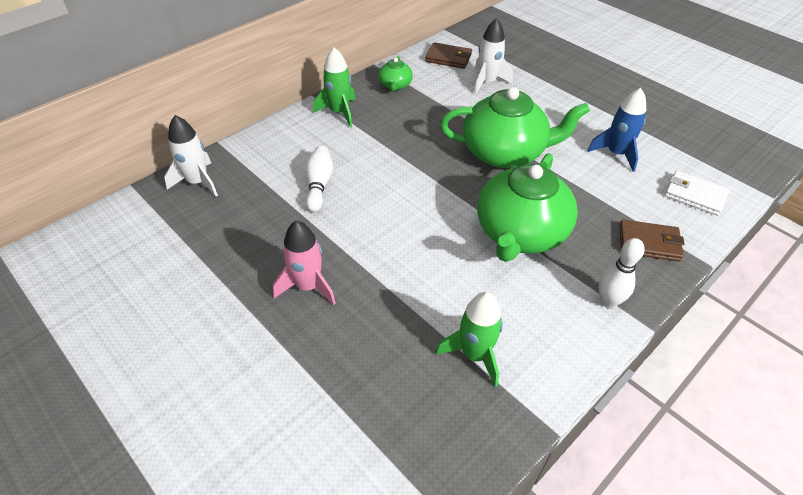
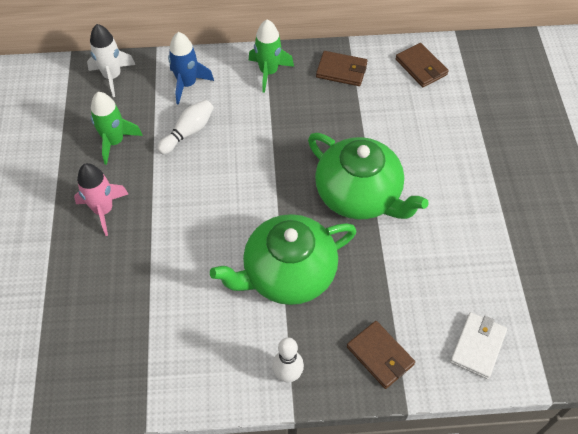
camera: 40 degrees right, 10 degrees up
green teapot [379,56,413,91] -> brown wallet [316,51,367,86]
green rocket [436,292,503,387] -> green rocket moved to [91,92,143,165]
white rocket [474,18,513,94] -> none
blue rocket [587,88,646,172] -> blue rocket moved to [168,32,214,105]
white wallet [665,170,729,216] -> white wallet turned 45 degrees clockwise [450,312,507,379]

